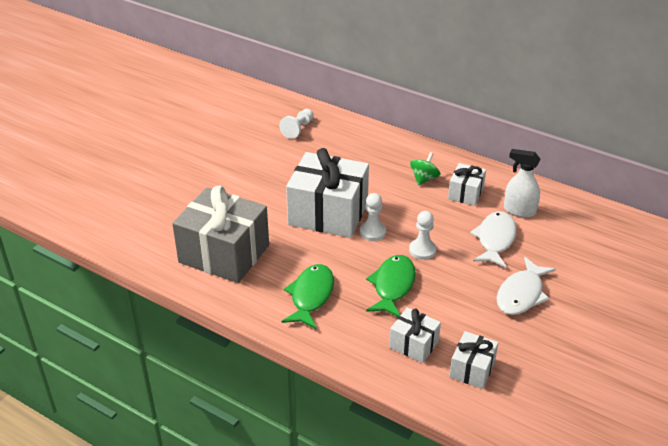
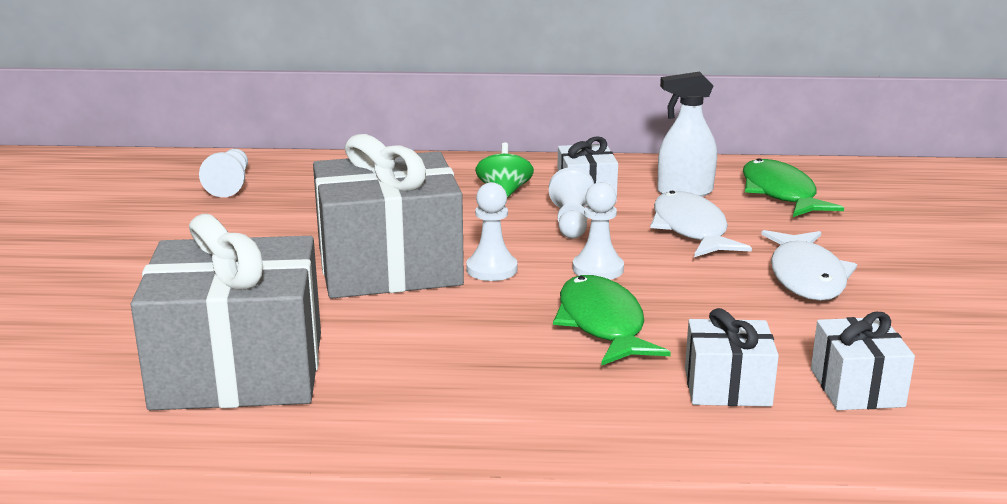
camera: 30 degrees left, 15 degrees down
green fish [282,264,334,329] -> green fish moved to [743,158,844,217]
white gift [286,148,369,238] -> grey gift [313,134,464,299]
none -> white pawn [549,167,594,238]

